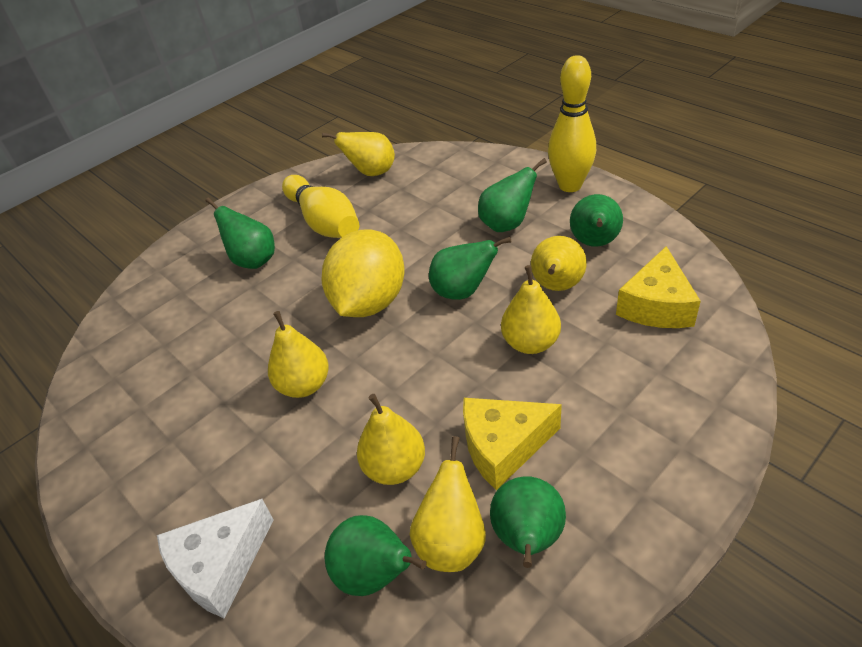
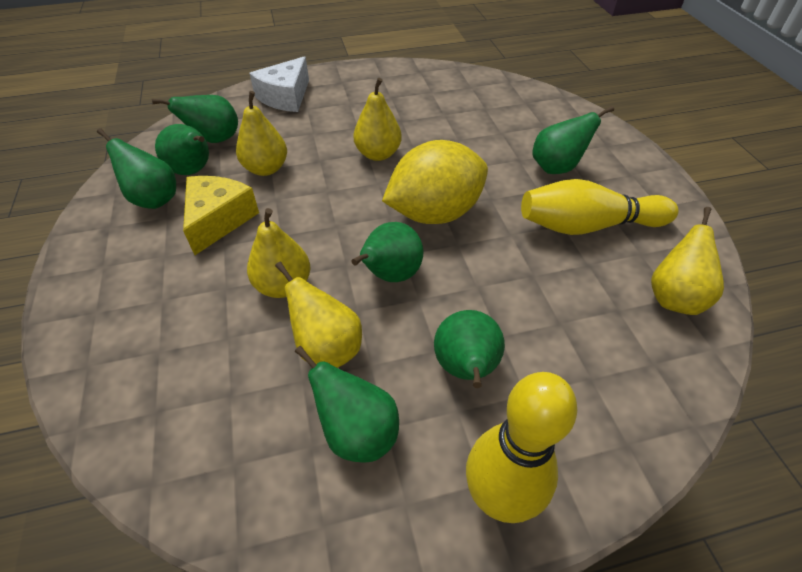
camera: 115 degrees right, 5 degrees up
white cheese [157,499,274,618] -> white cheese turned 135 degrees counterclockwise [249,56,309,112]
yellow lemon [322,230,405,317] -> yellow lemon turned 75 degrees counterclockwise [382,140,488,224]
yellow pear [410,436,486,572] -> green pear [155,124,209,175]
yellow cheese [616,246,701,328] -> none

